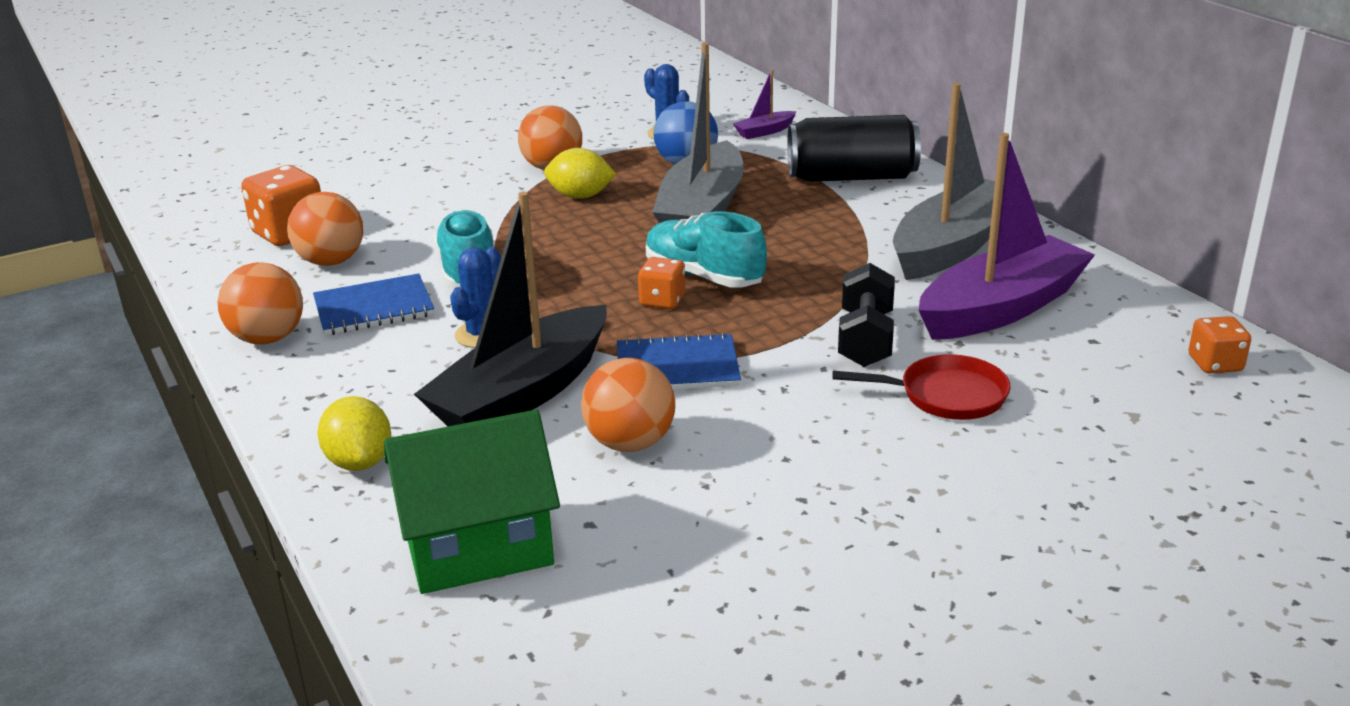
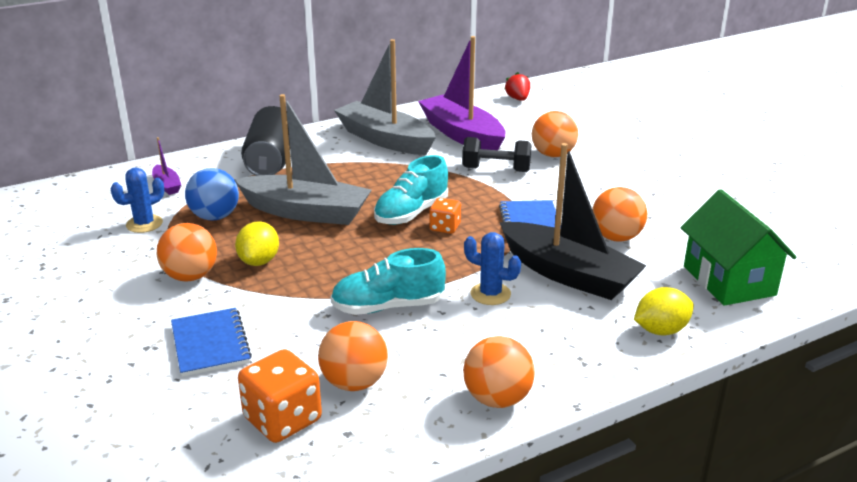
camera: 90 degrees left, 0 degrees up
blue notebook [313,273,434,335] -> blue notebook moved to [171,308,252,377]
red pan [833,354,1011,420] -> orange ball [532,111,578,157]
orange dice [1188,316,1251,373] -> red strawberry [504,72,530,101]

